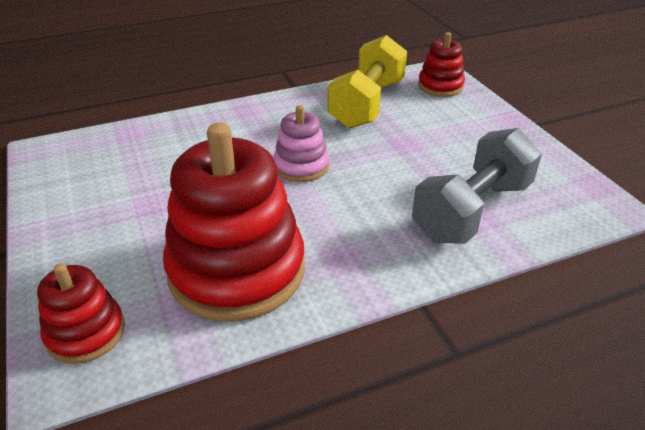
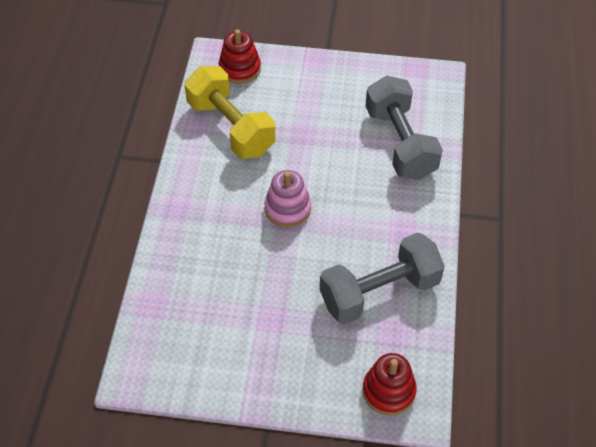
camera: 60 degrees left, 15 degrees up
red stacking toy [163,123,305,322] -> grey dumbbell [320,233,445,324]

